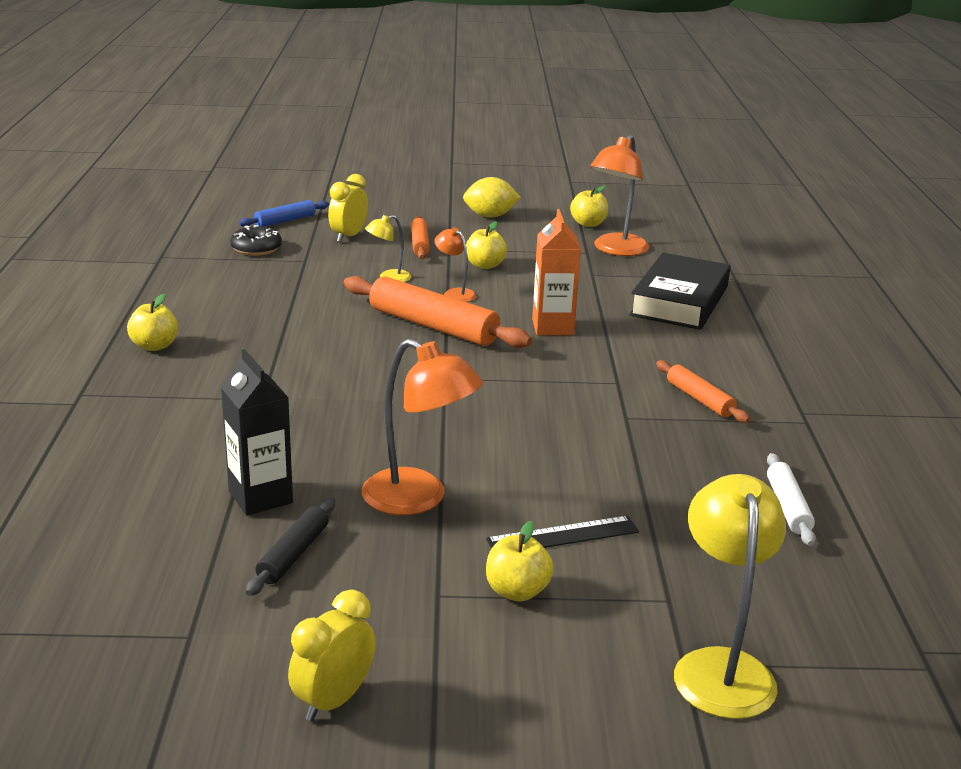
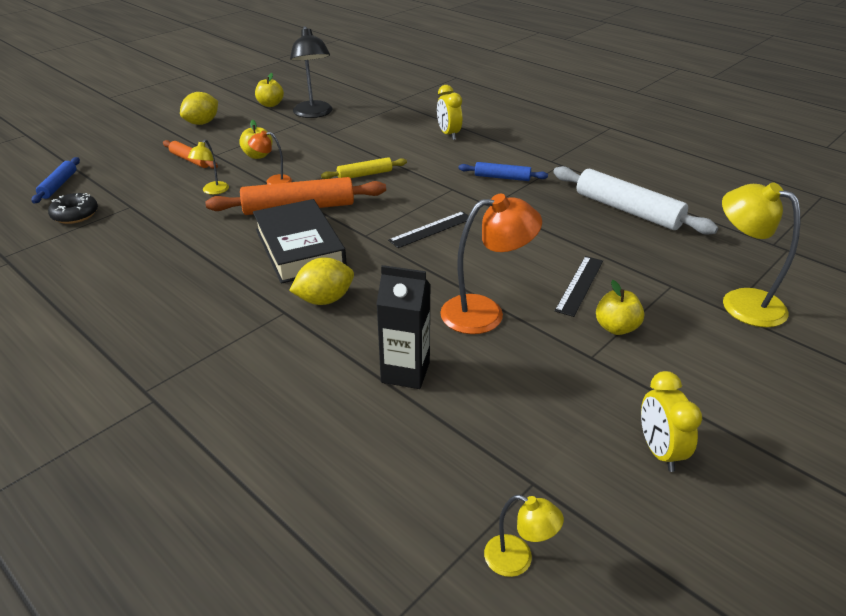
camera: 45 degrees left, 10 degrees up
yellow apple [127,294,178,351] -> none
black rolling pin [246,497,335,596] -> none
yellow clock [328,174,368,242] -> yellow clock moved to [437,85,462,140]
orange carton [532,209,581,335] -> yellow rolling pin [321,157,407,179]
orange lamp [590,135,649,256] -> black lamp [290,26,332,118]
black book [629,253,730,330] -> black book moved to [253,199,347,284]
orange rolling pin [656,360,750,423] -> blue rolling pin [458,162,548,181]
white rolling pin [767,453,816,546] -> white rolling pin [553,166,718,235], size x1.84
none -> yellow lemon [289,257,354,305]
none -> black ruler [388,211,469,248]
none -> yellow lamp [484,495,564,577]

